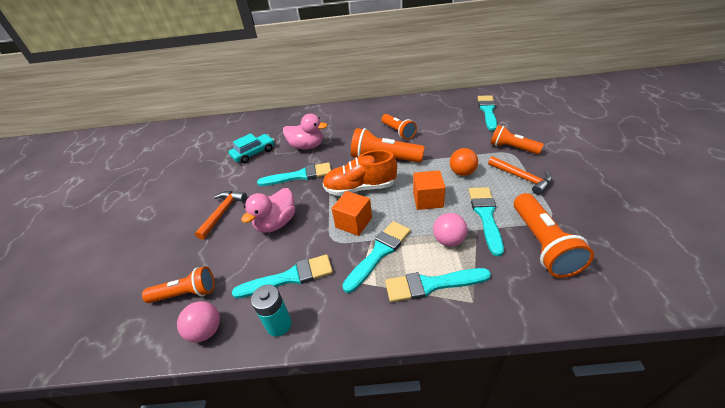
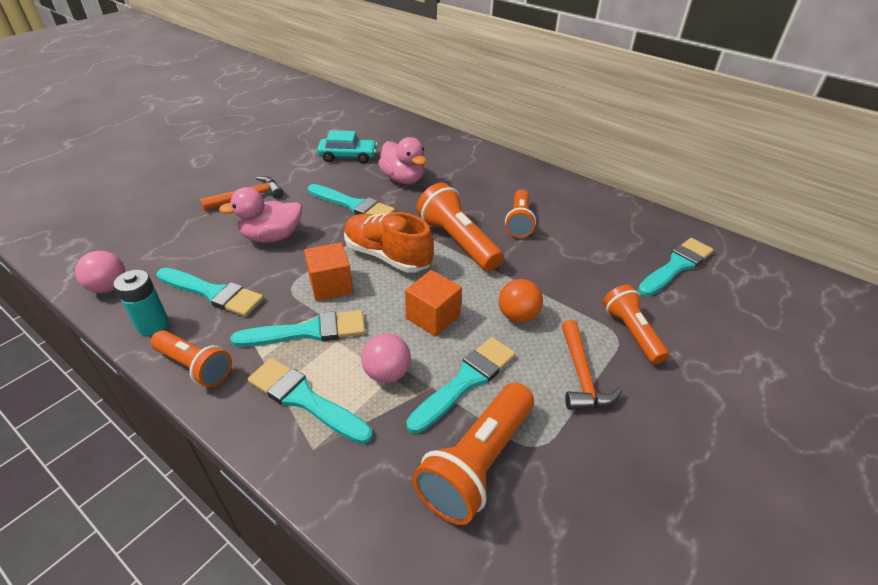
camera: 35 degrees right, 0 degrees up
orange flashlight [142,266,214,303] -> orange flashlight moved to [150,330,232,387]

